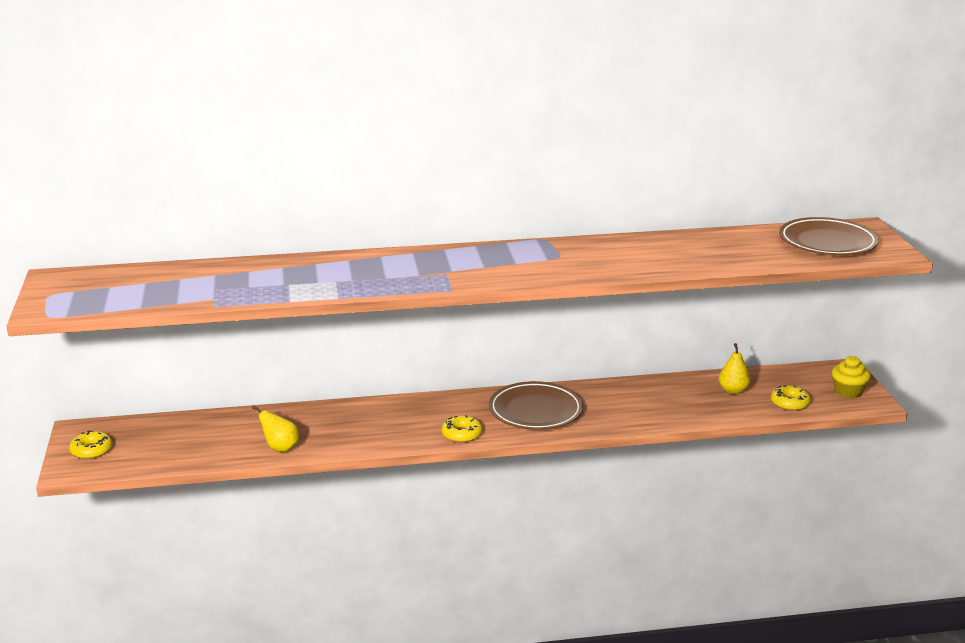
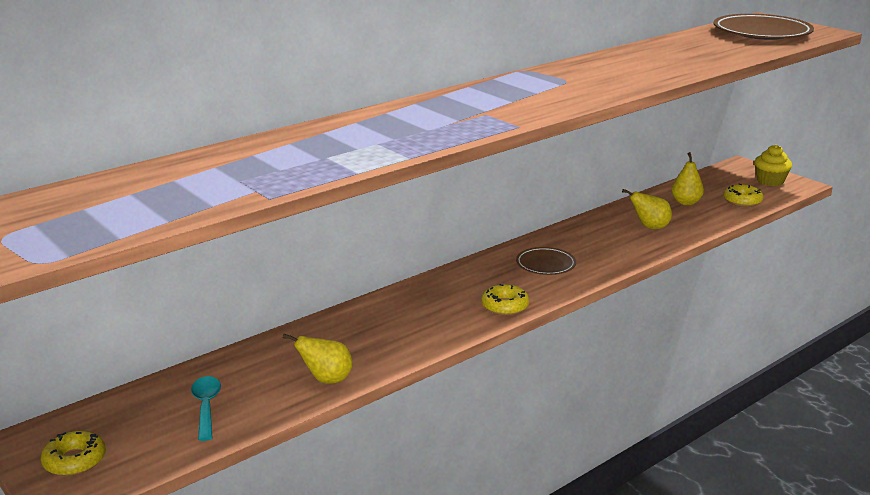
camera: 30 degrees left, 0 degrees up
brown plate [489,381,583,430] -> brown plate [516,247,576,275], size x0.57
none -> turquoise spoon [191,376,221,441]
none -> yellow pear [622,189,672,229]

